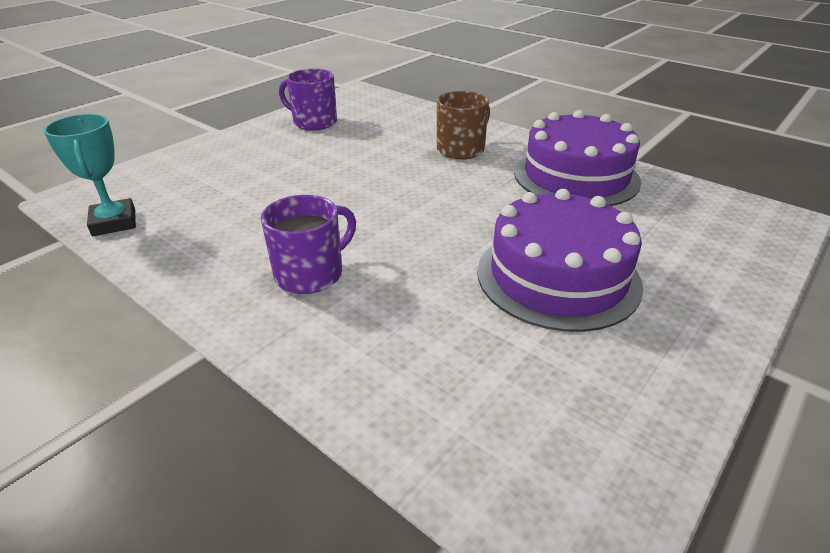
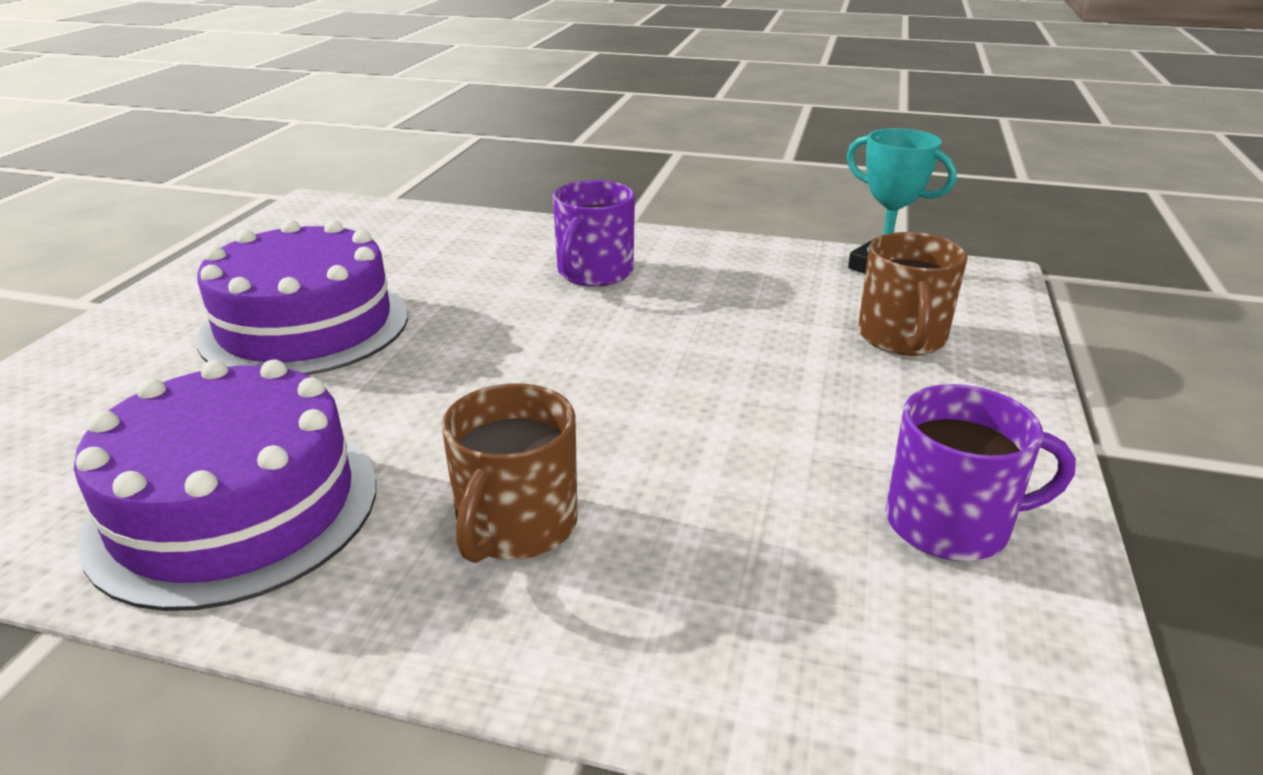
camera: 155 degrees right, 5 degrees down
none -> brown mug [858,232,968,356]

